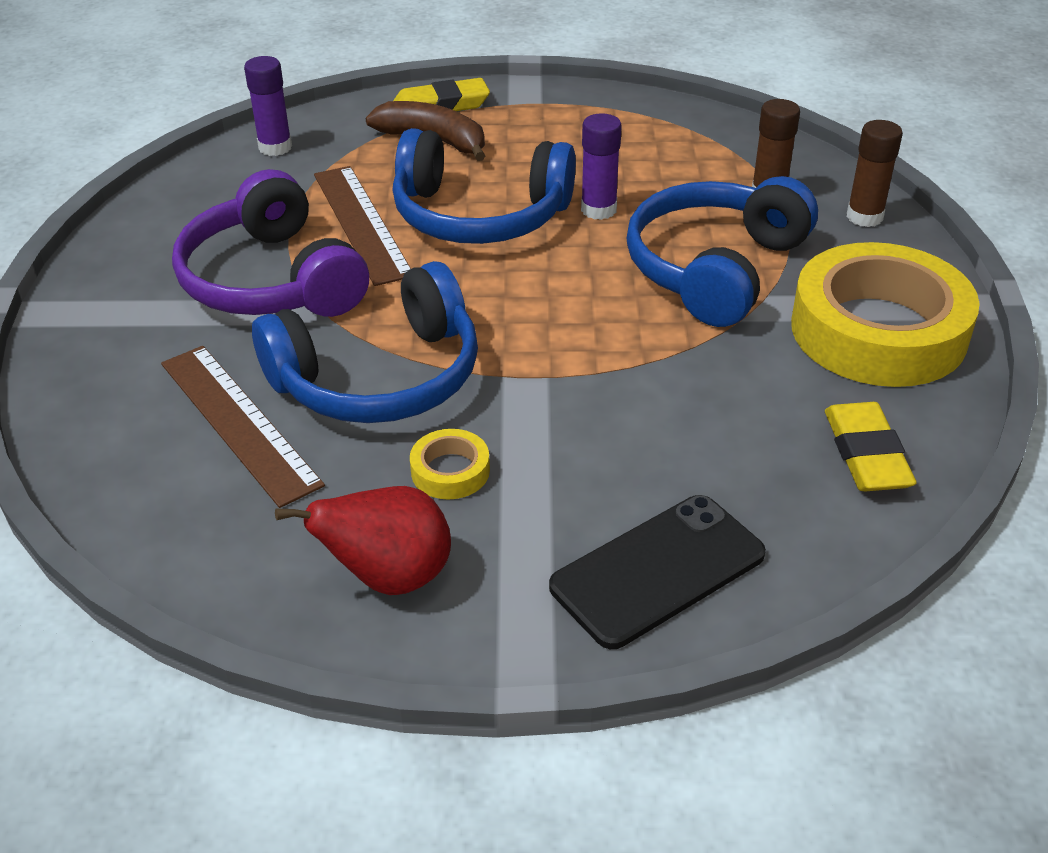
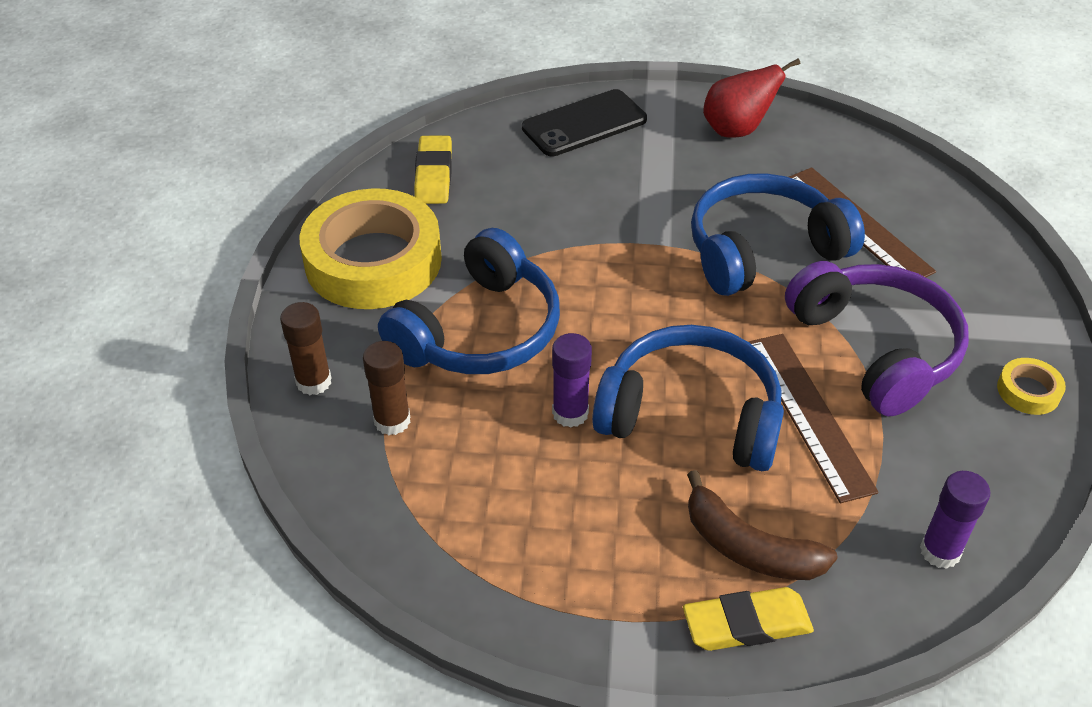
camera: 175 degrees left, 5 degrees up
yellow tape [410,429,490,499] -> yellow tape moved to [997,358,1066,415]

